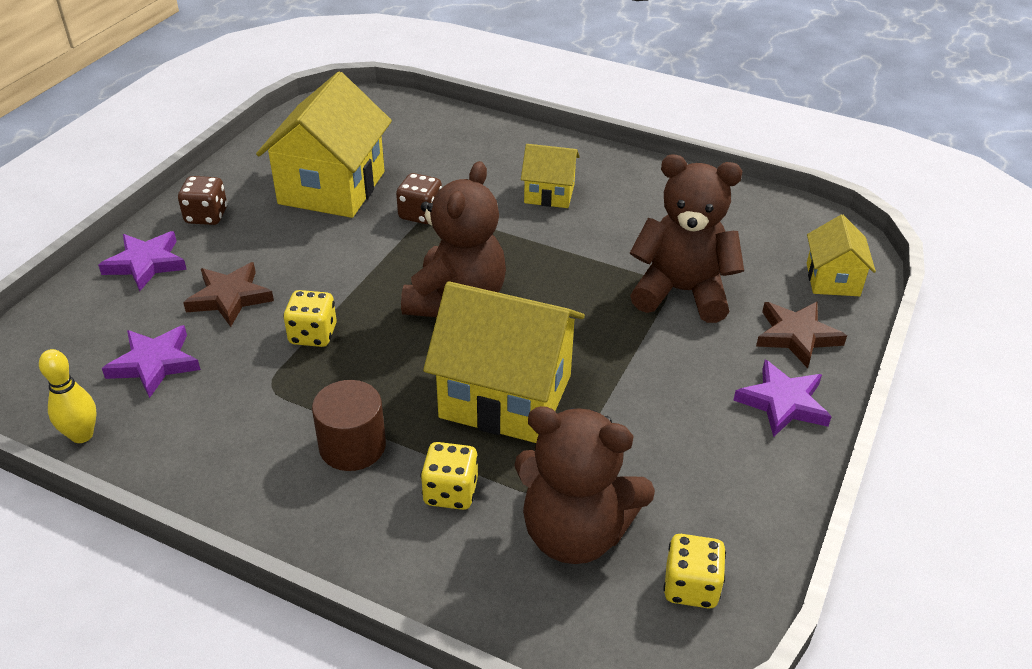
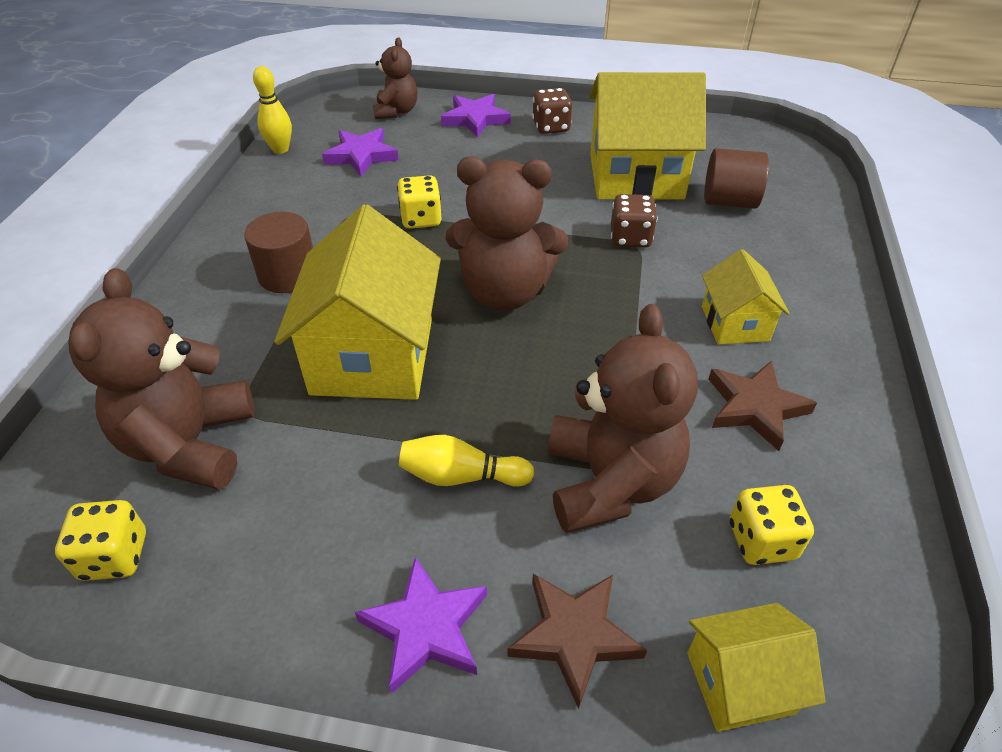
camera: 75 degrees right, 5 degrees up
brown star [183,262,274,327] -> brown star moved to [708,361,817,451]
yellow dice [420,442,478,510] -> yellow dice moved to [730,485,814,565]
none -> brown teddy bear [373,37,417,119]
none -> yellow bowling pin [399,435,534,487]
none -> brown cylinder [704,148,769,209]

